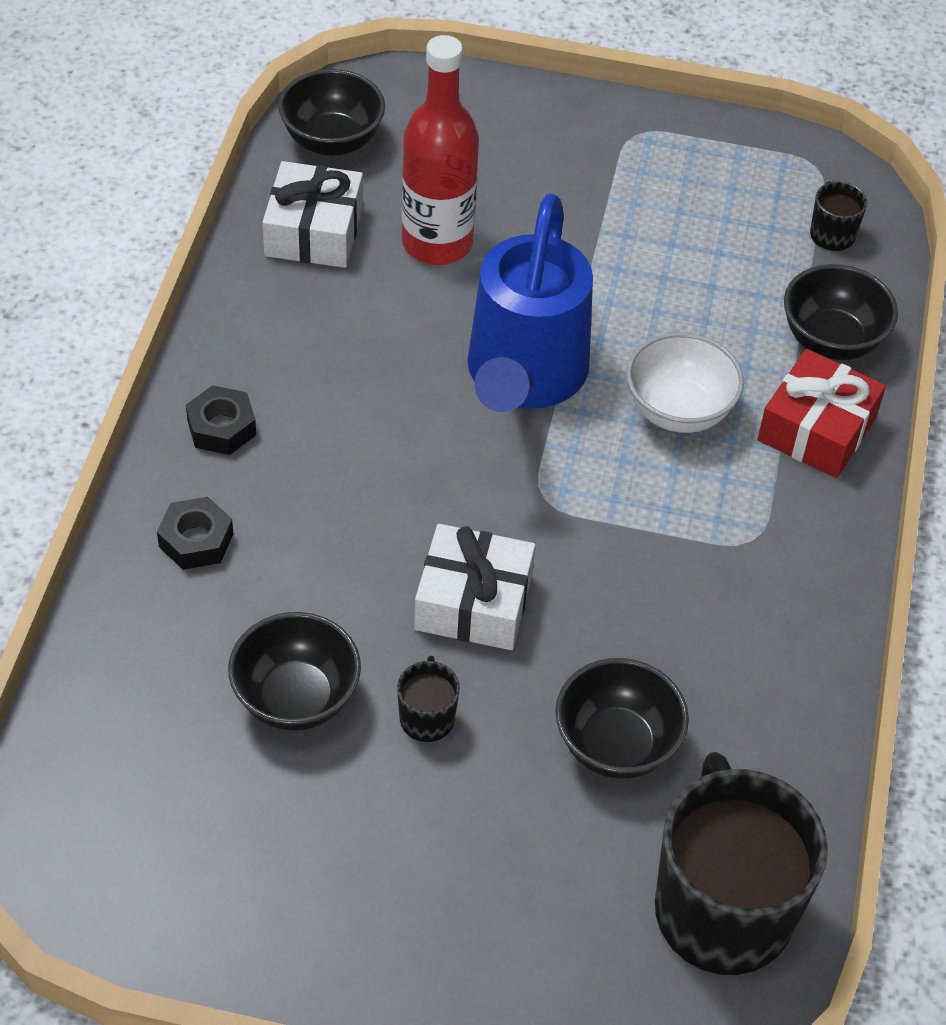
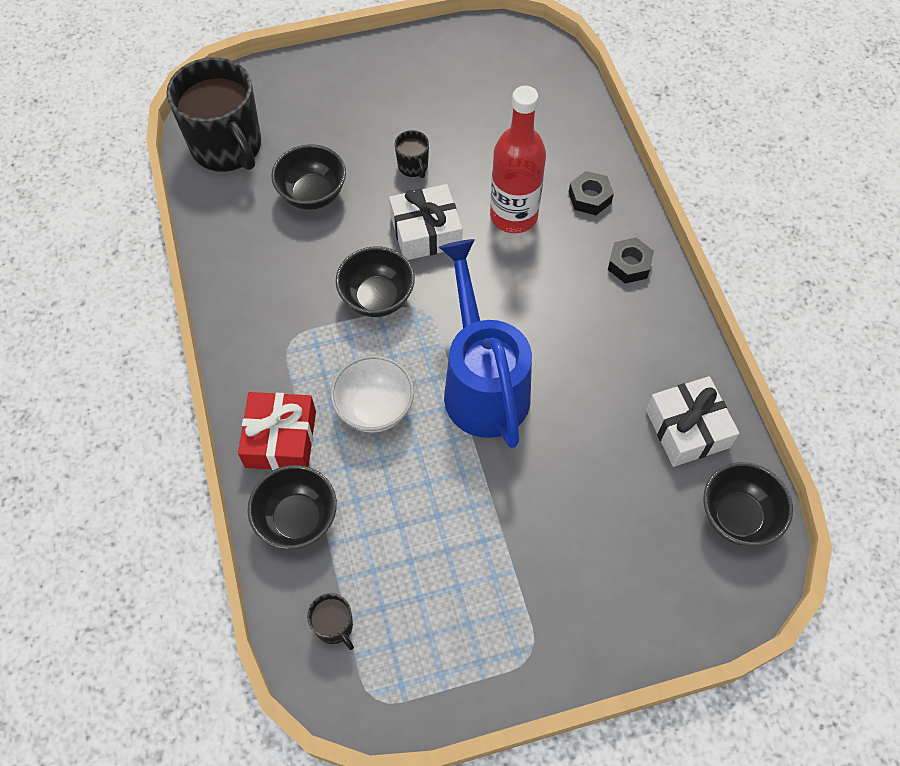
camera: 155 degrees right, 10 degrees up
black bowl [228,612,361,731] -> black bowl moved to [336,246,415,317]
red bottle [402,35,479,265] -> red bottle moved to [490,86,546,233]

